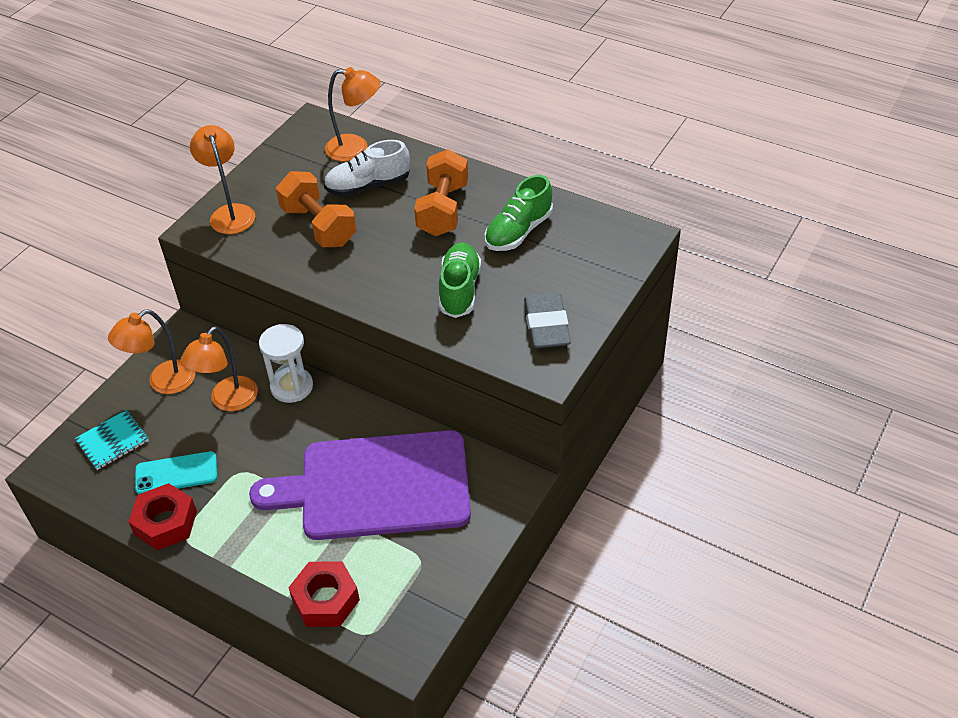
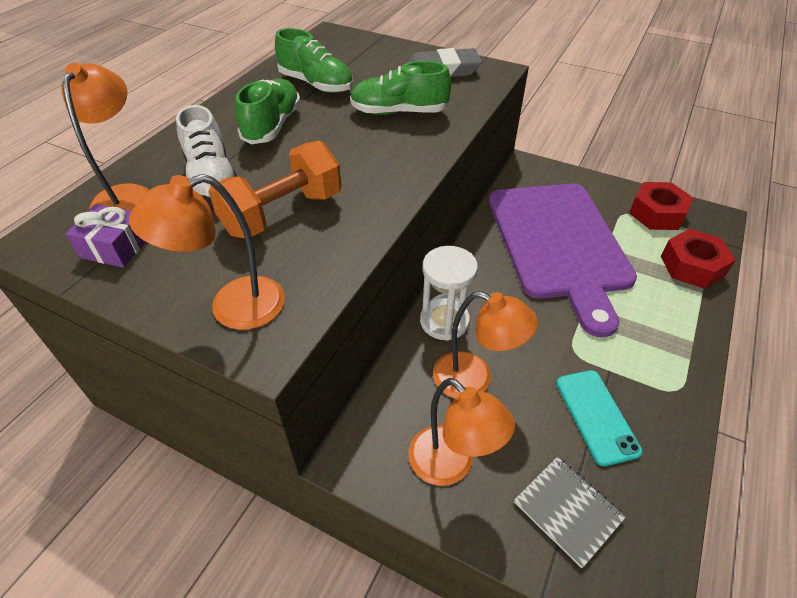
camera: 95 degrees left, 0 degrees up
turquoise notebook [75,410,149,470] -> grey notebook [514,457,626,568]
red nut [128,483,197,551] -> red nut moved to [629,182,693,230]
orange dumbbell [414,149,468,236] -> green shoe [235,79,301,144]
none -> purple gift [65,204,146,268]

